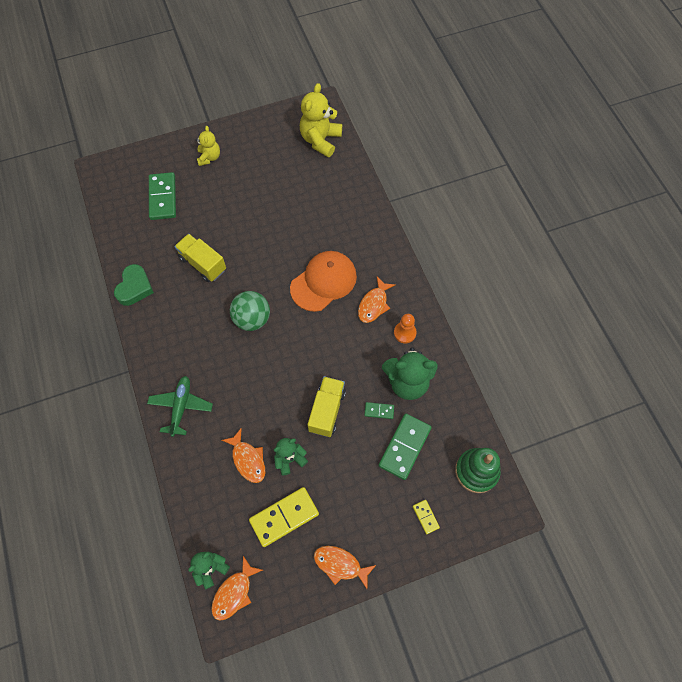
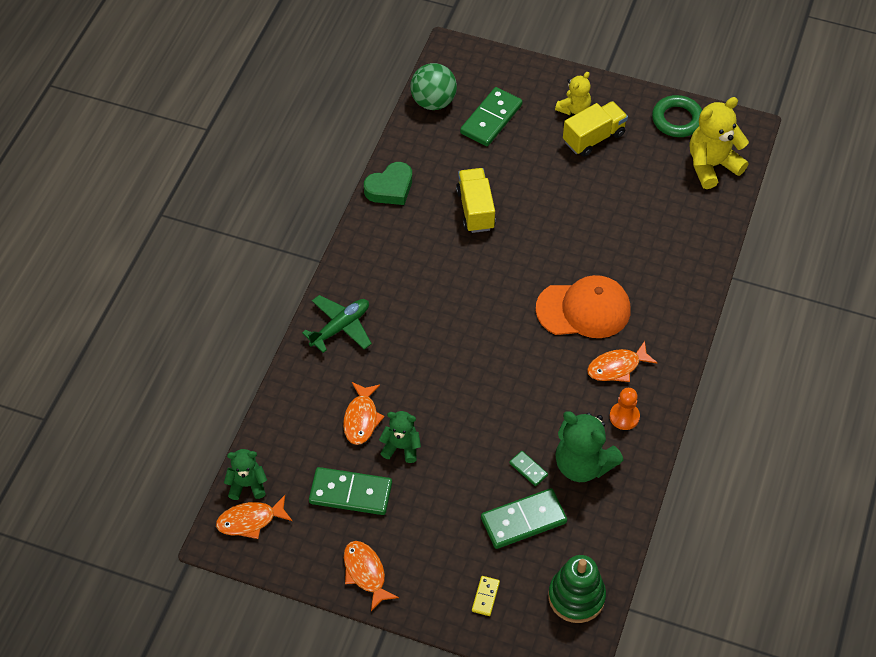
camera: 40 degrees right, 10 degrees down
green ball [230,291,270,331] -> green ball moved to [410,63,457,110]
yellow domino [249,487,319,547] -> green domino [309,467,392,515]
yellow truck [308,376,346,437] -> yellow truck moved to [563,101,628,157]
none -> green ring [652,95,702,137]

